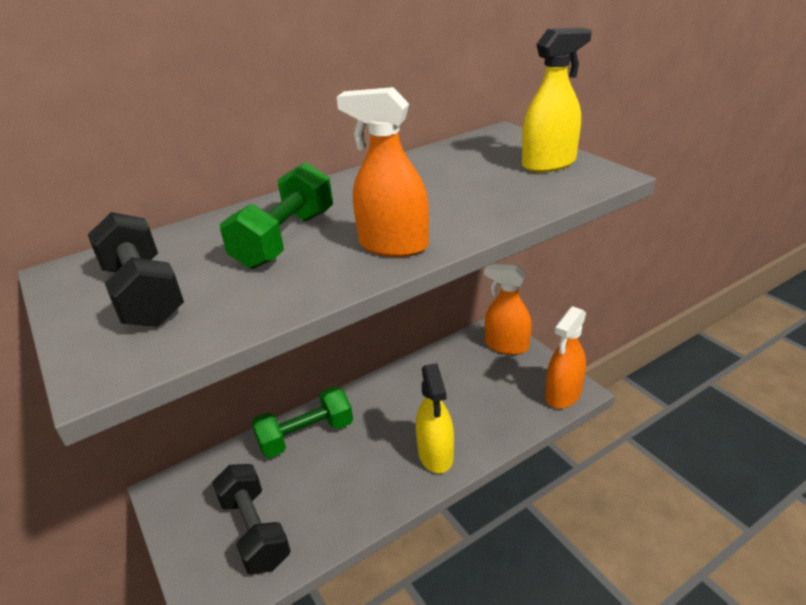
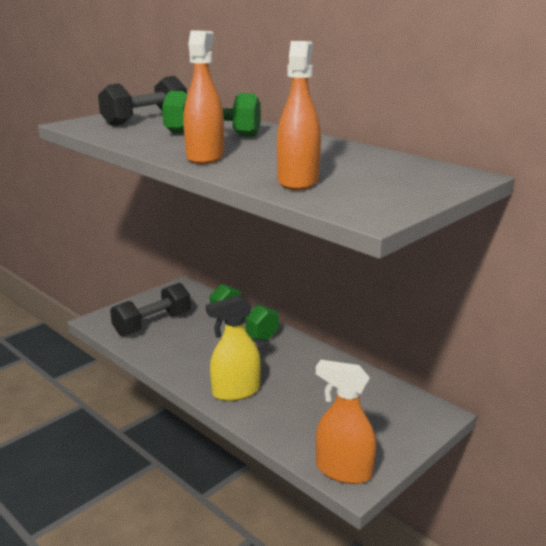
camera: 75 degrees right, 10 degrees down
orange spray bottle [484,264,532,355] -> orange spray bottle moved to [277,41,321,190]
yellow spray bottle [522,28,592,172] -> none

